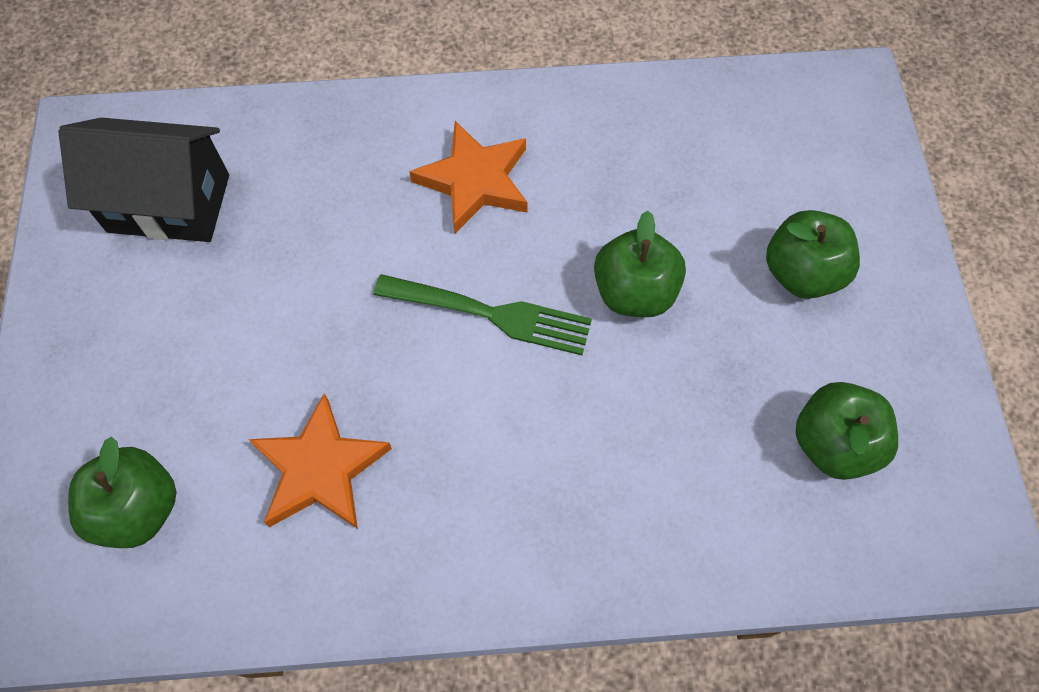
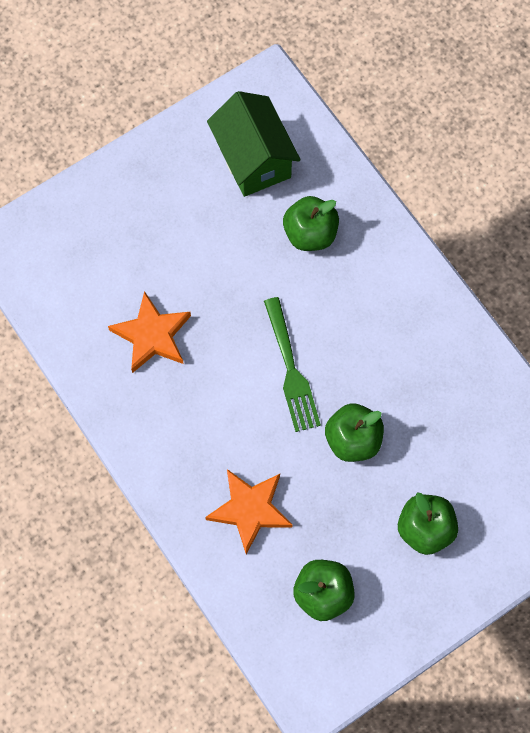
camera: 60 degrees right, 5 degrees up
black house [58,118,229,242] -> green house [207,91,300,197]
green apple [68,437,177,548] -> green apple moved to [283,196,339,251]
orange star [409,121,528,233] -> orange star moved to [205,469,292,554]

